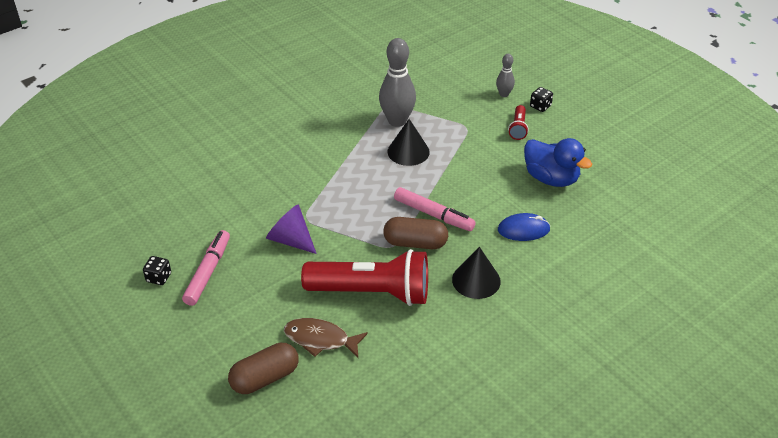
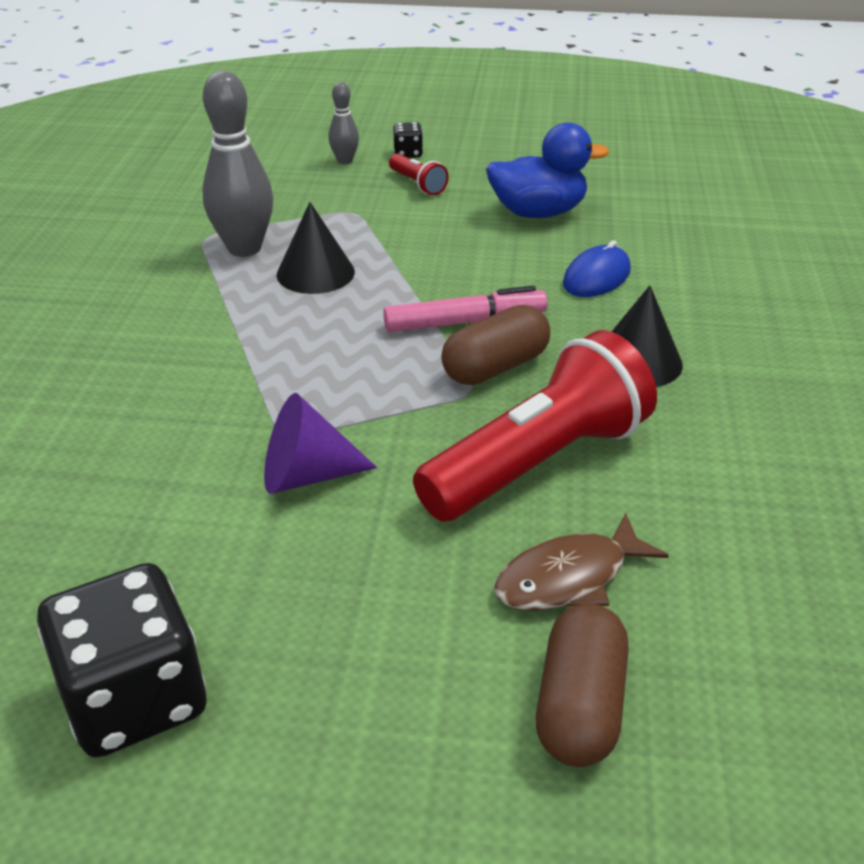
camera: 45 degrees left, 5 degrees down
black dice [143,256,171,285] -> black dice [37,563,207,758], size x2.29
pink marker [182,230,230,306] -> none

